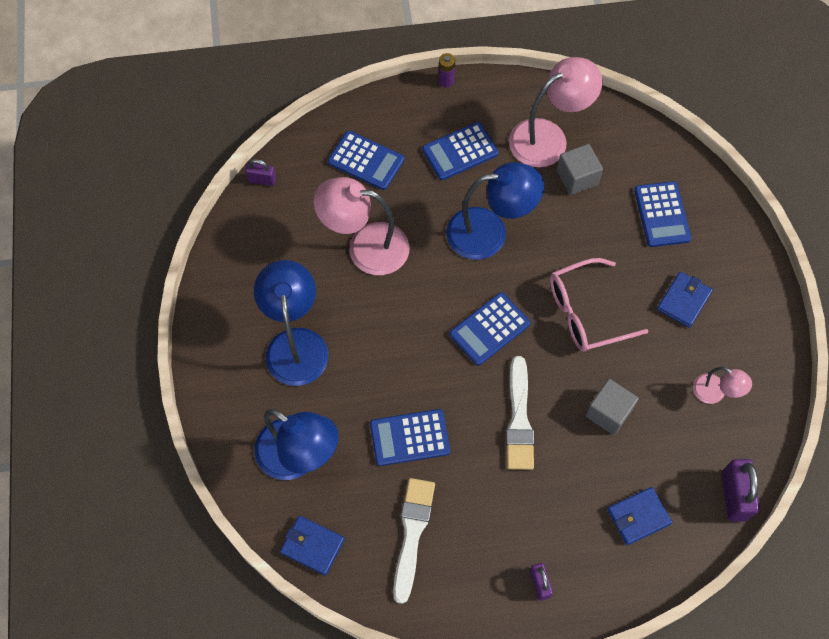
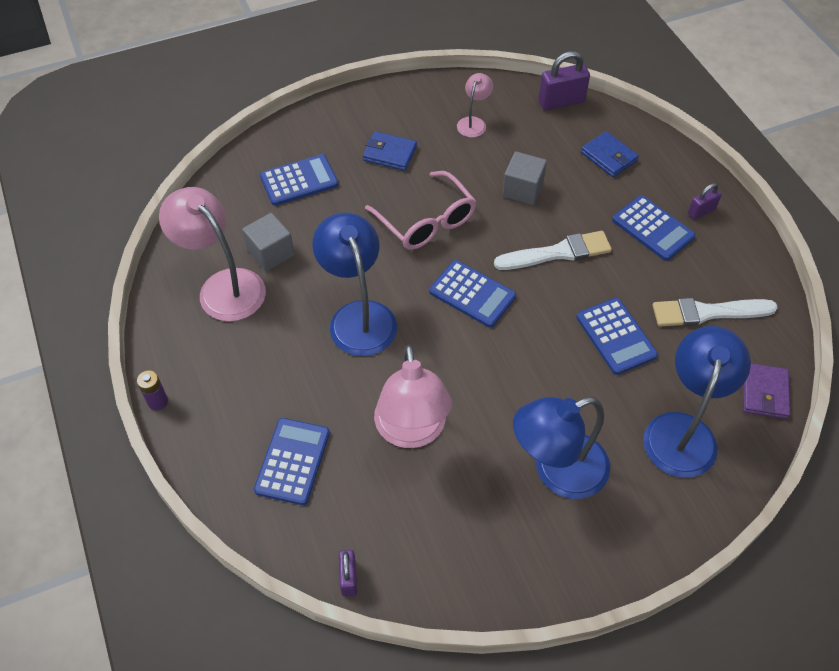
camera: 105 degrees left, 10 degrees down
blue wallet [280,516,345,576] -> purple wallet [743,363,790,419]
blue calculator [422,122,498,180] -> blue calculator moved to [612,195,696,261]

